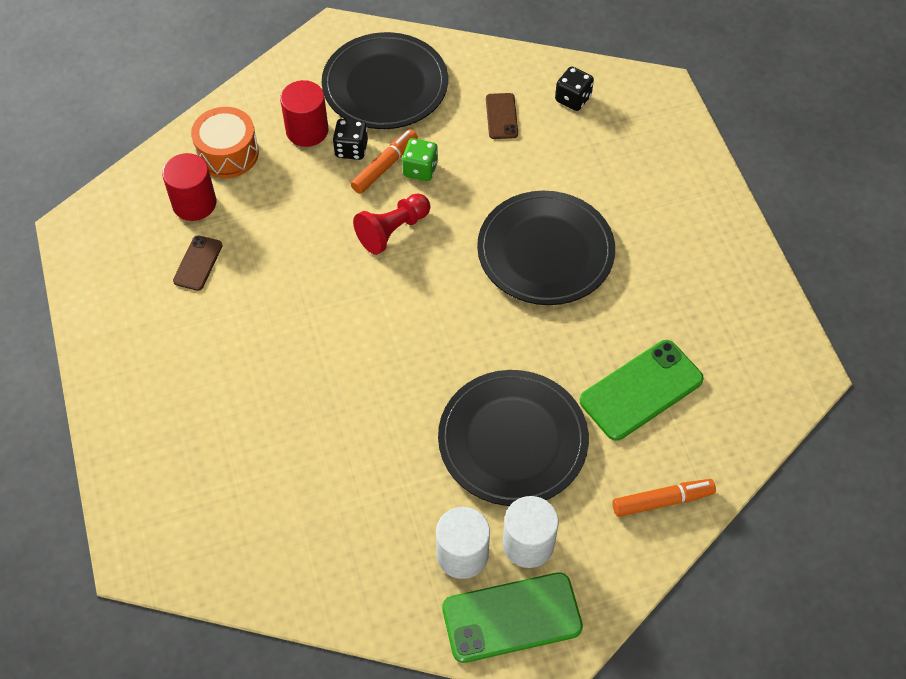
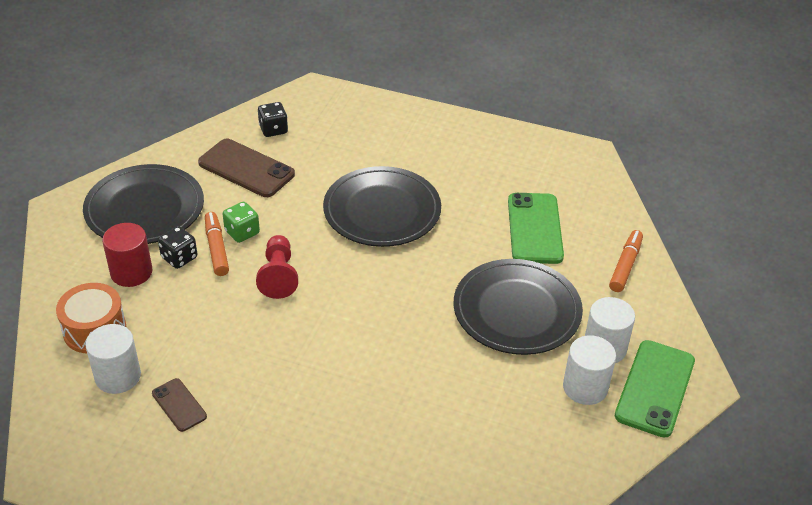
camera: 55 degrees left, 15 degrees down
red cylinder [162,153,216,221] -> white cylinder [85,324,141,394]
brown phone [486,93,518,139] -> brown phone [198,139,295,197], size x1.85

